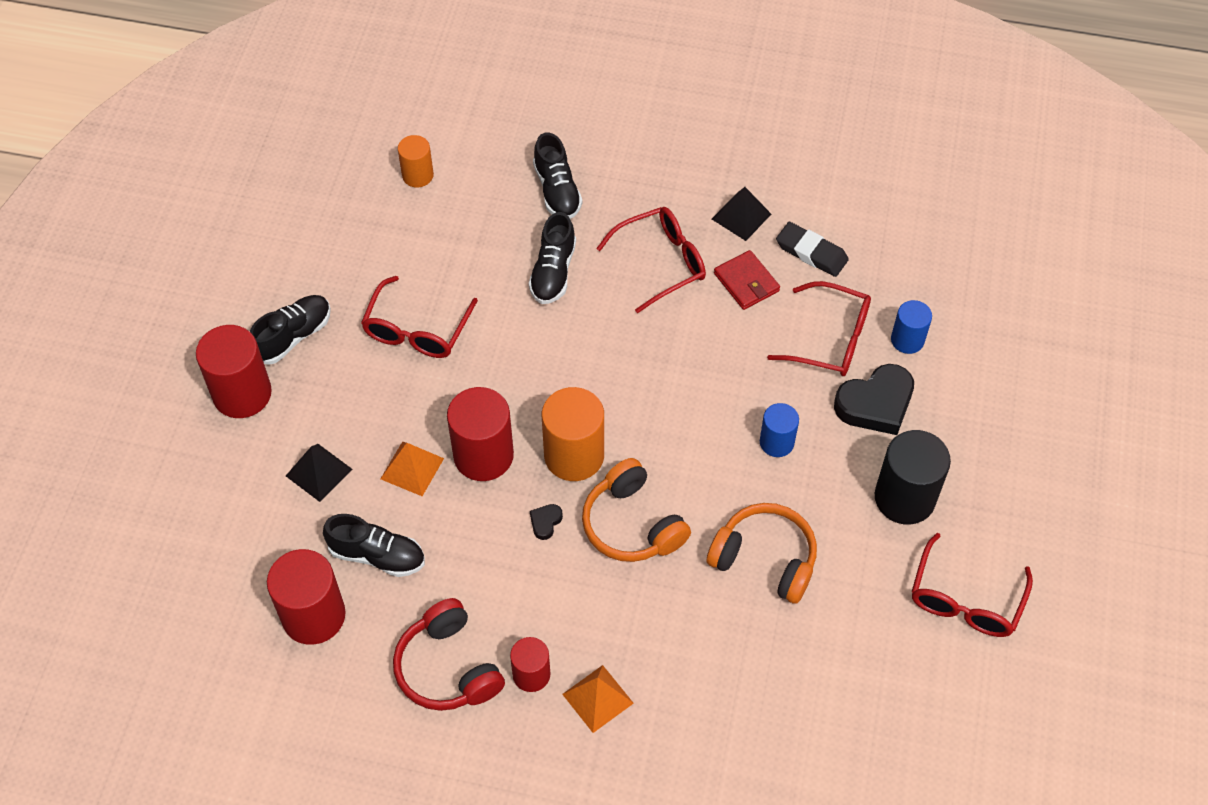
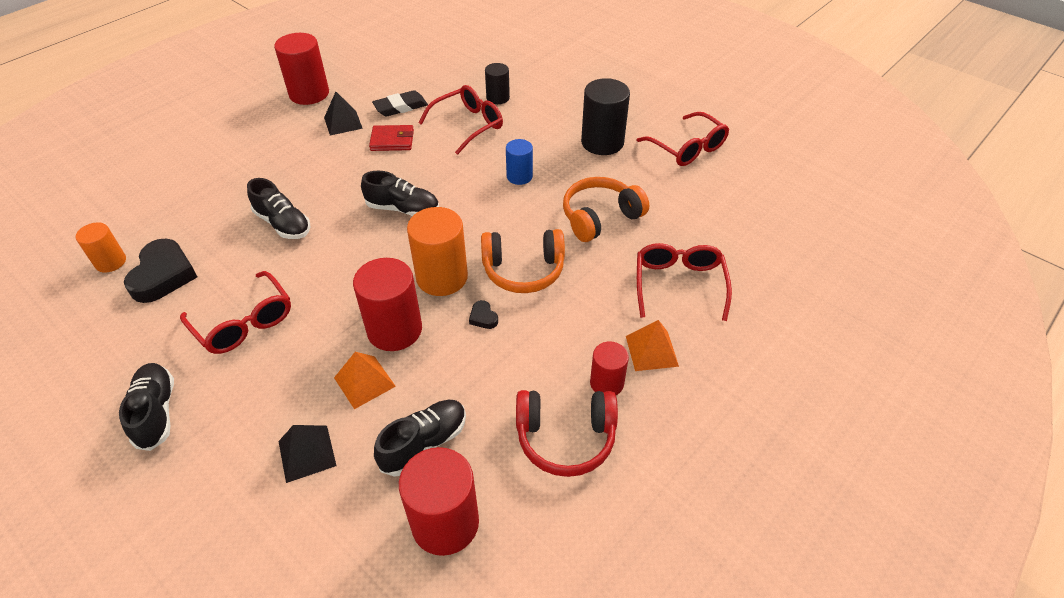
camera: 60 degrees left, 10 degrees down
red cylinder [196,325,272,418] -> red cylinder moved to [274,33,329,105]
black shoe [533,132,582,219] -> black shoe moved to [361,171,439,216]
red glasses [596,207,706,313] -> red glasses moved to [637,243,732,321]
black heart [834,364,914,435] -> black heart moved to [124,239,197,303]
blue cylinder [891,300,932,354] -> black cylinder [485,63,510,104]

